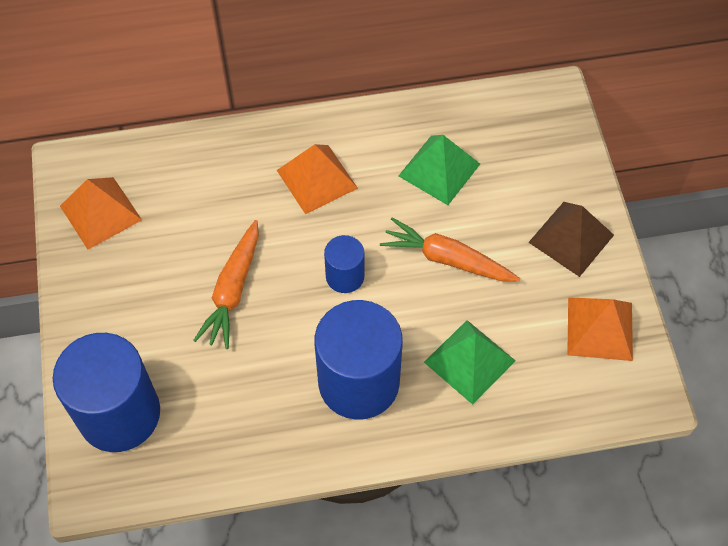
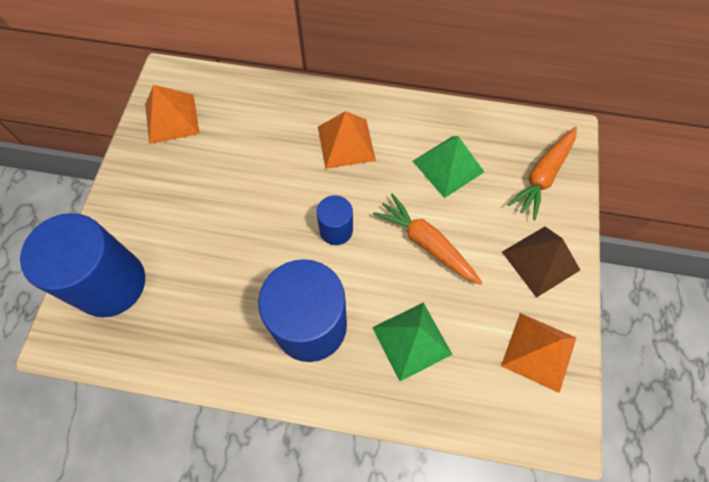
camera: 20 degrees right, 5 degrees up
orange carrot [194,220,259,349] -> orange carrot moved to [508,127,577,220]

